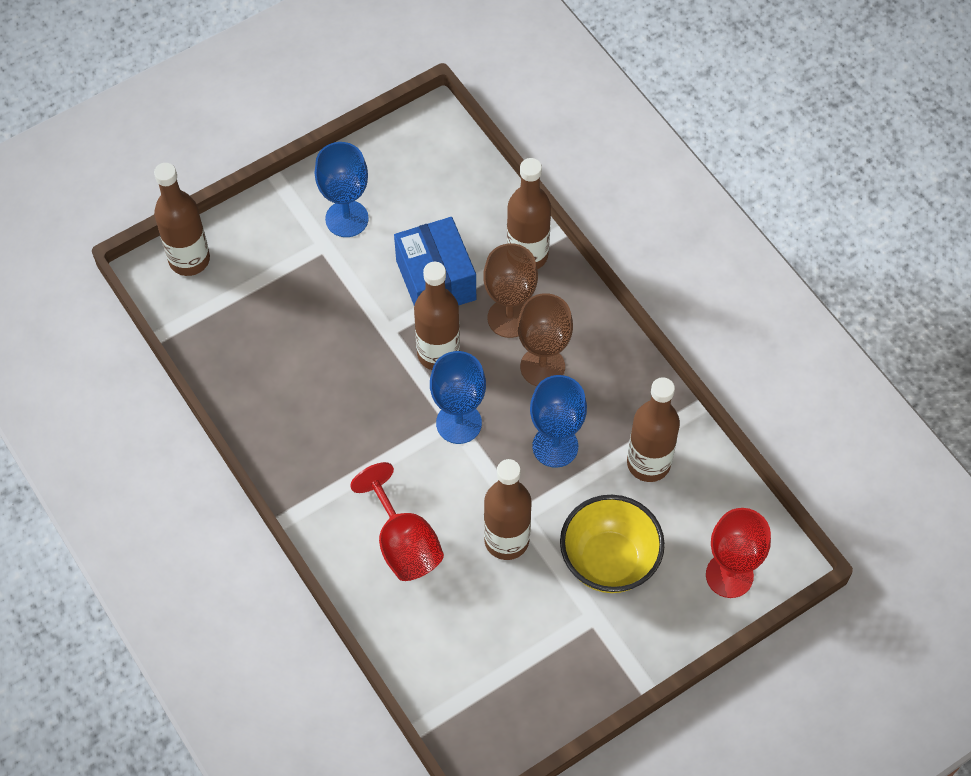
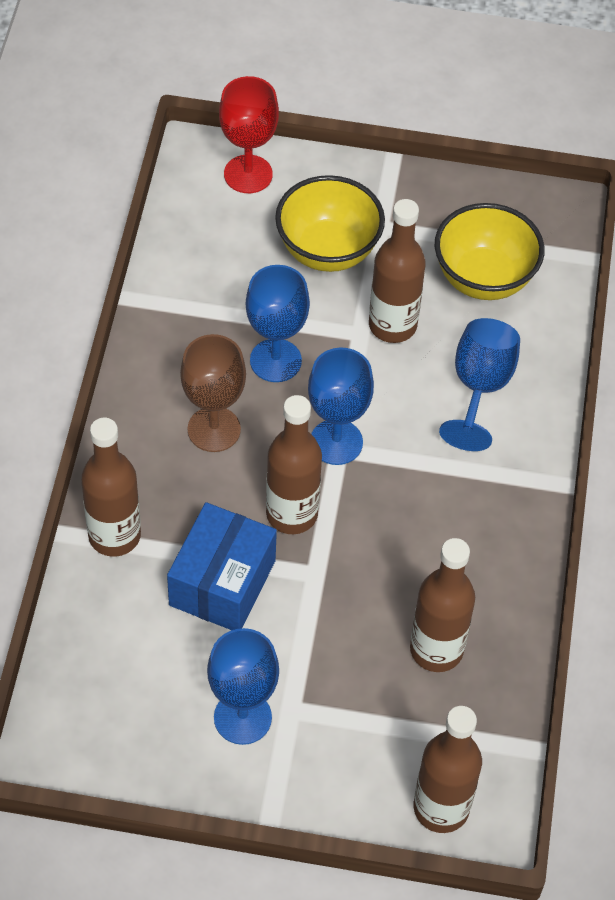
camera: 140 degrees left, 5 degrees down
red goblet [350,462,444,581] -> blue goblet [439,318,520,451]
brown goblet [483,243,538,338] -> none
brown bottle [627,377,680,482] -> brown bottle moved to [410,538,475,672]
none -> yellow bowl [435,203,545,300]

